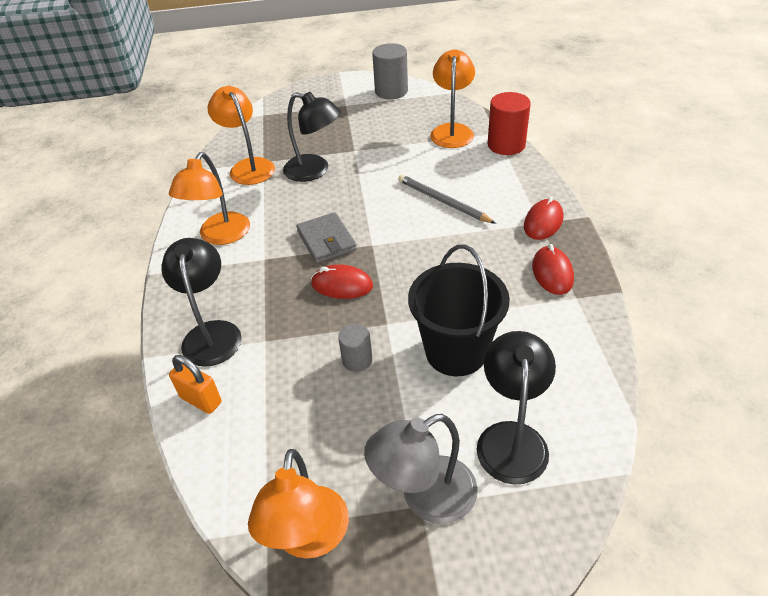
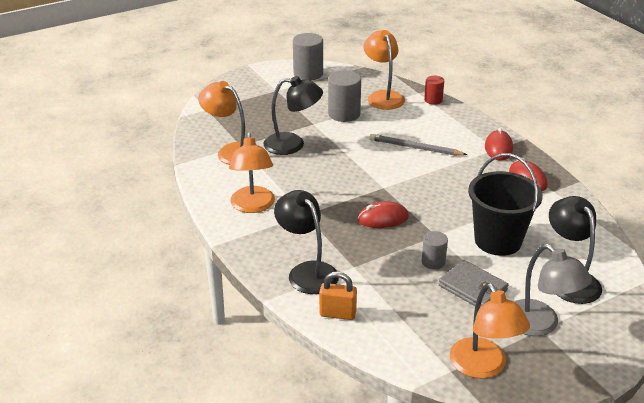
camera: 25 degrees left, 10 degrees down
grey wallet [296,212,357,264] -> grey wallet moved to [439,260,508,307]
grey lamp [364,414,478,524] -> grey lamp turned 75 degrees counterclockwise [514,244,592,336]
red cylinder [488,92,531,155] -> red cylinder [424,76,444,105], size x0.58
none -> grey cylinder [328,70,361,122]

